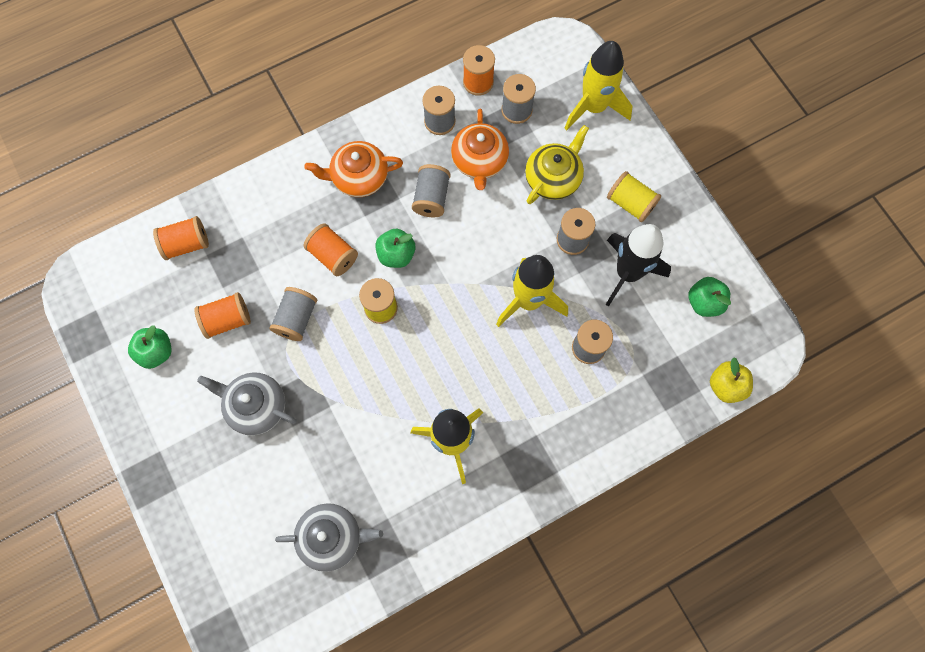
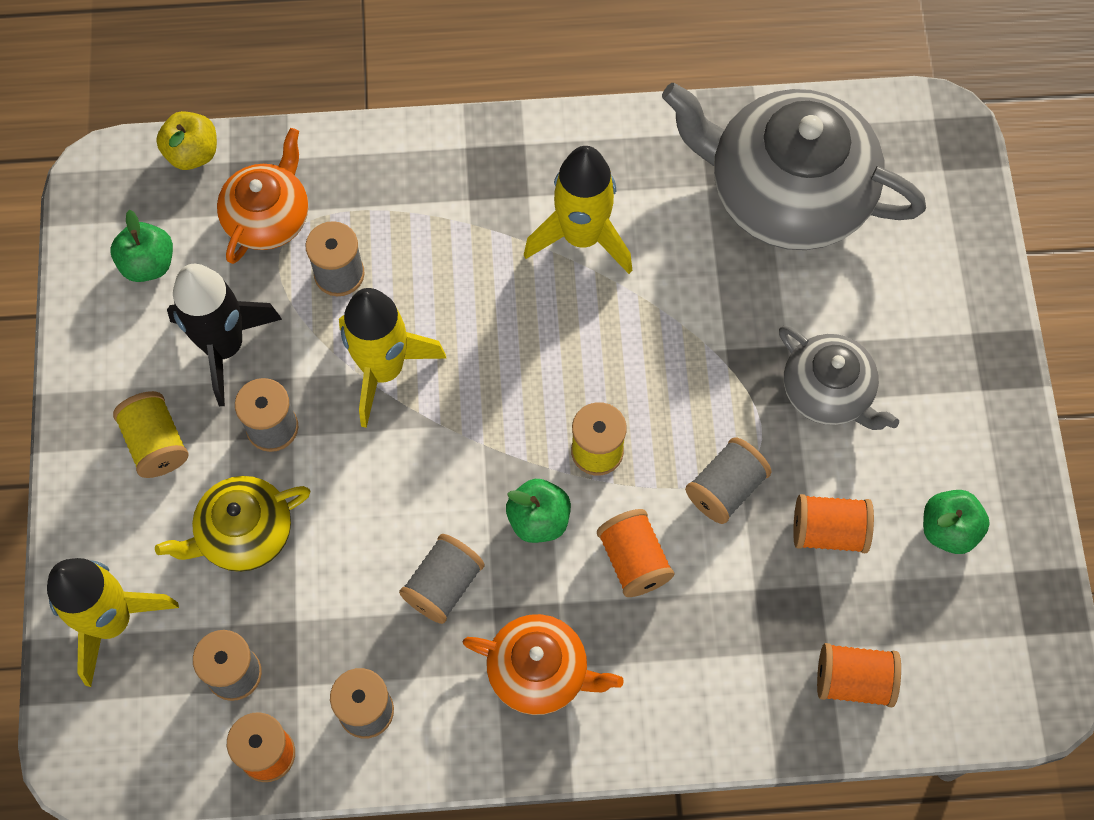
camera: 155 degrees left, 5 degrees down
grey teapot [275,503,383,572] -> grey teapot [662,83,926,250], size x1.86
orange teapot [451,109,509,190] -> orange teapot moved to [217,128,308,264]

